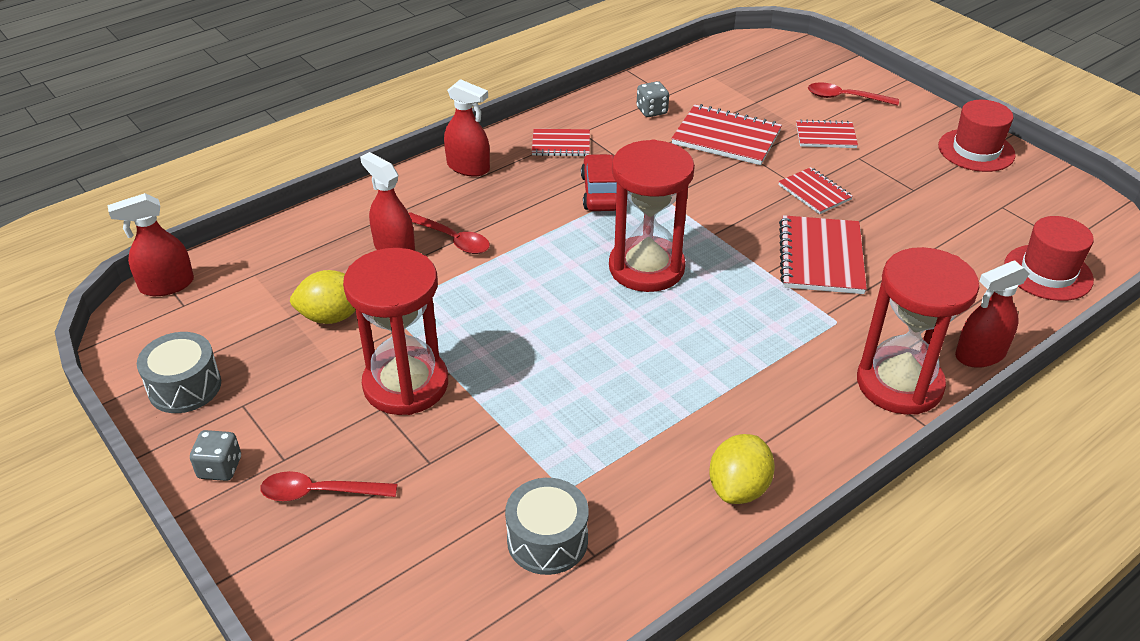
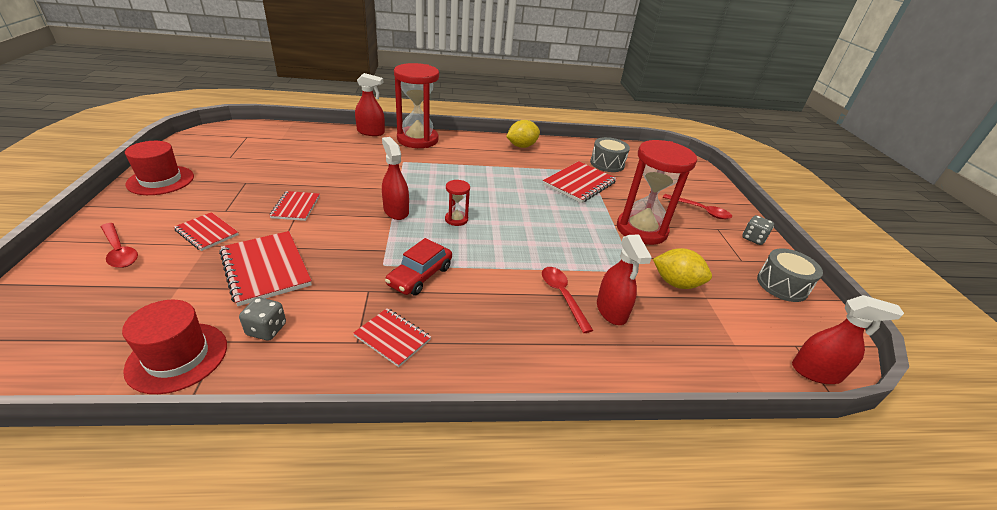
camera: 150 degrees left, 5 degrees down
red spray bottle [444,79,490,177] -> red spray bottle moved to [382,137,409,220]
red hourglass [609,139,695,292] -> red hourglass [445,180,470,226], size x0.44
red notebook [779,215,867,294] -> red notebook moved to [543,161,617,203]
red hat [1004,216,1094,301] -> red hat moved to [122,300,227,394]

